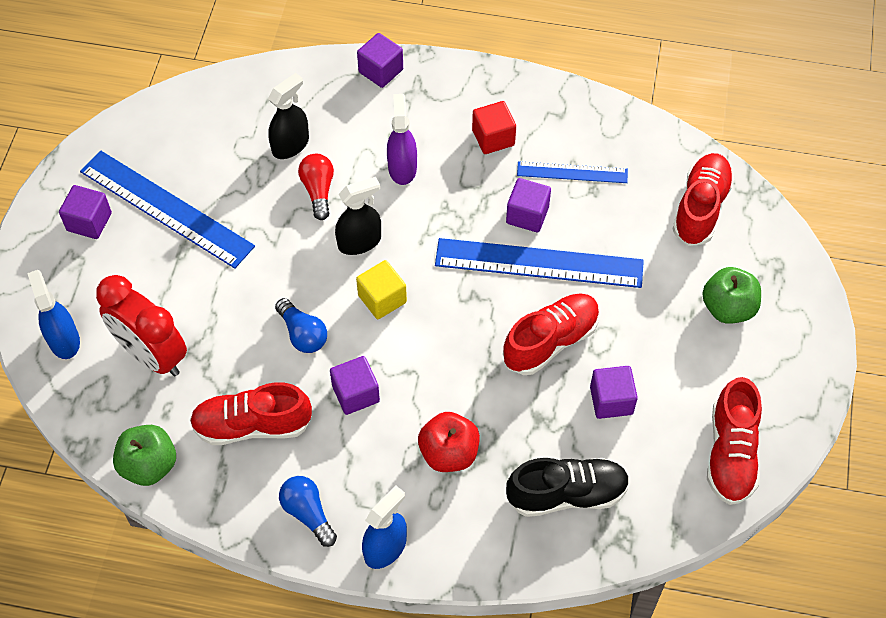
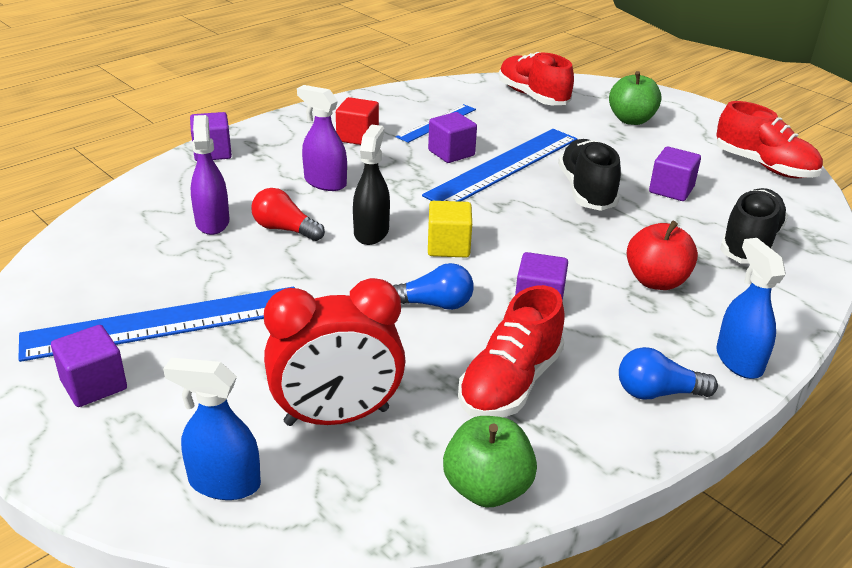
camera: 55 degrees left, 25 degrees down
black spray bottle [268,73,309,159] -> purple spray bottle [191,115,229,235]
red shoe [503,293,600,375] -> black shoe [558,139,621,211]

